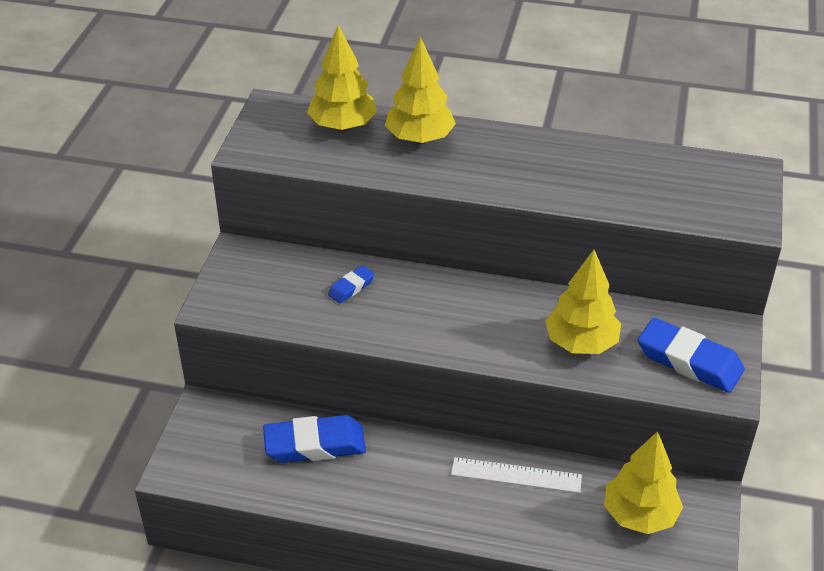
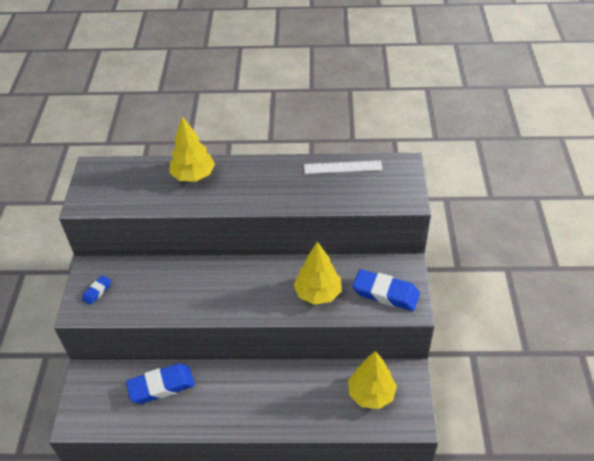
camera: 10 degrees left, 5 degrees up
yellow tree [307,25,377,131] -> none
blue eraser [328,265,375,303] -> blue eraser moved to [82,275,111,305]
white ruler [451,457,582,493] -> white ruler moved to [304,160,383,174]

